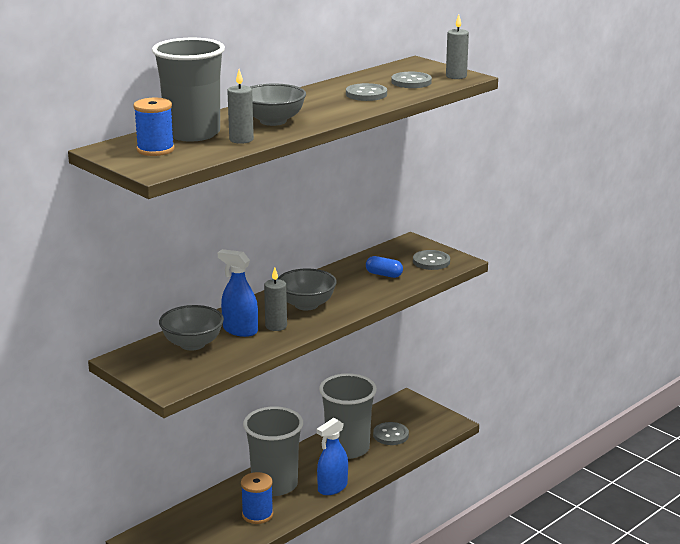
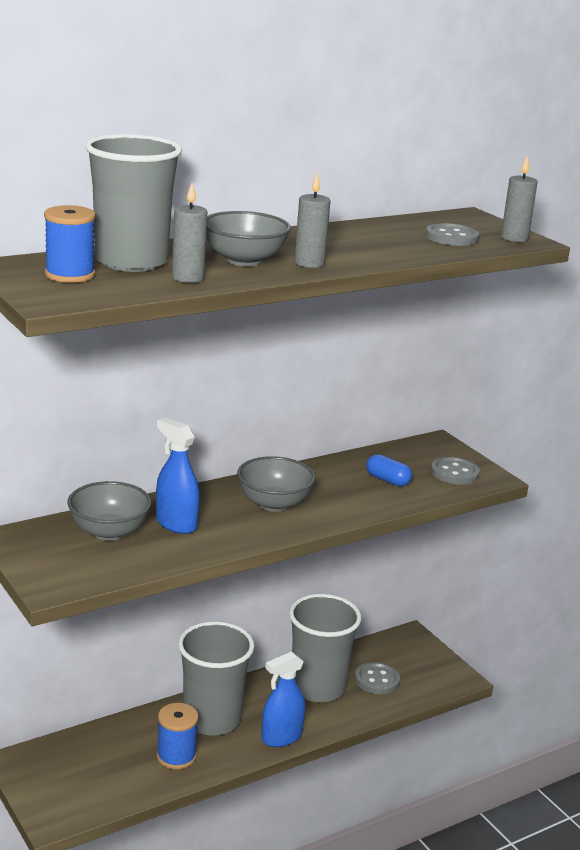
camera: 10 degrees right, 0 degrees up
grey candle [264,268,287,331] -> grey candle moved to [294,173,330,268]
grey button [346,83,387,101] -> none

